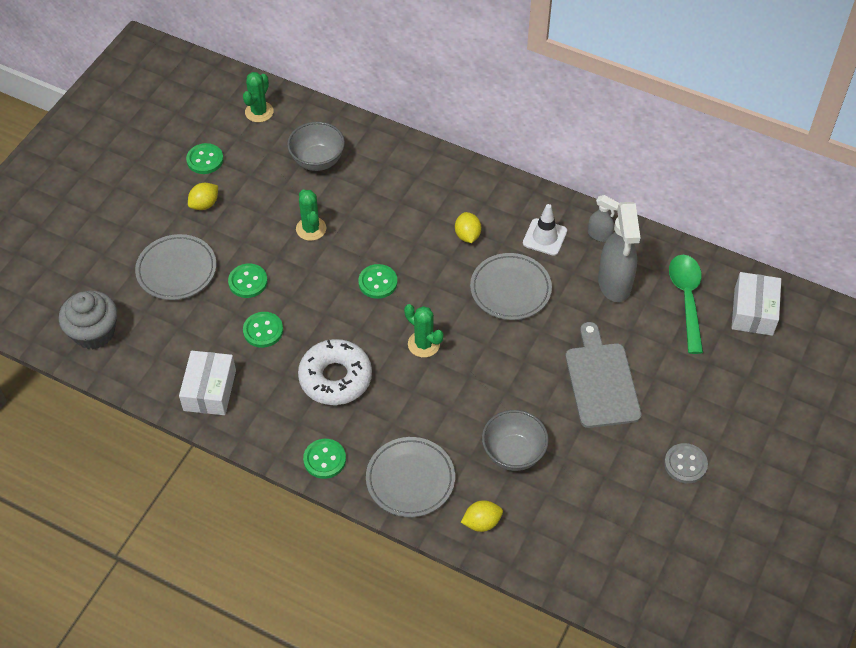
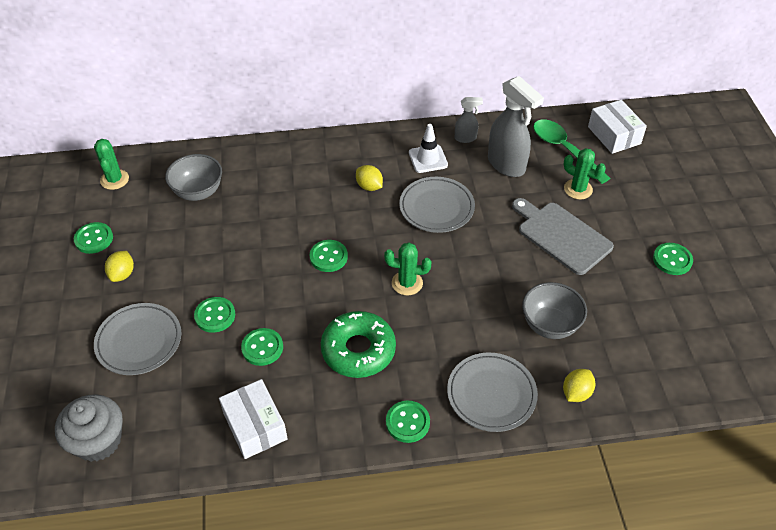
camera: 35 degrees left, 5 degrees down
green cactus [296,190,327,241] -> green cactus moved to [563,148,606,199]
white donut [298,339,372,405] -> green donut [321,311,396,378]
grey button [664,443,708,483] -> green button [653,243,693,275]

